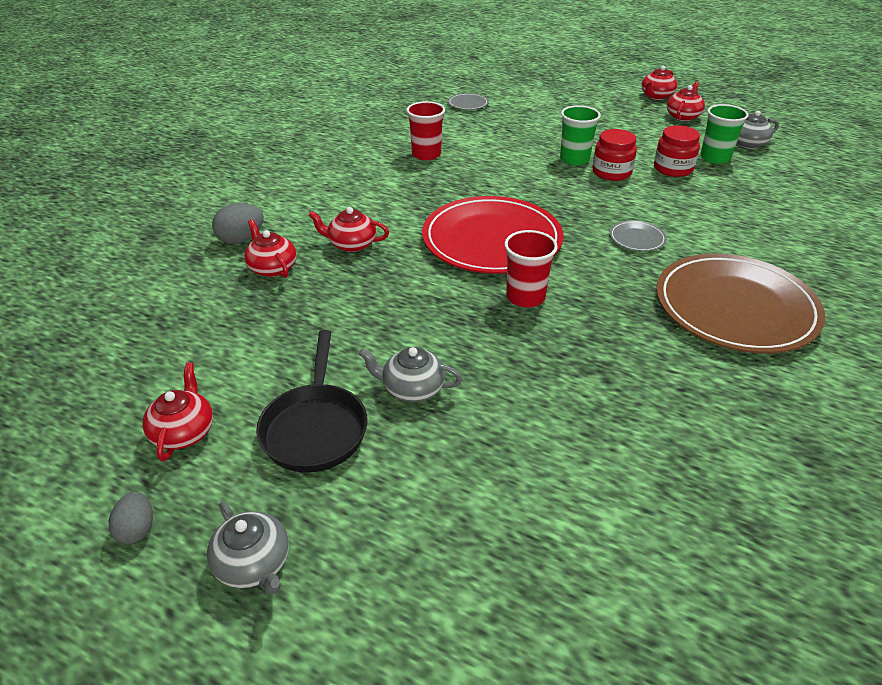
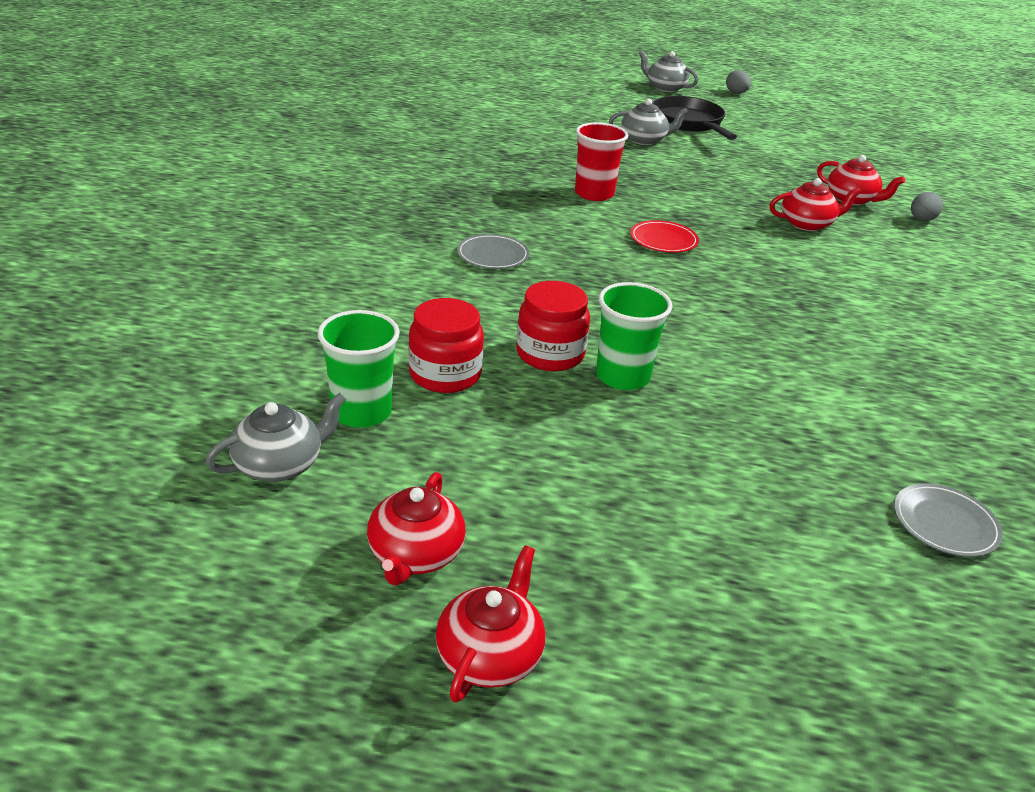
camera: 160 degrees right, 5 degrees down
red teapot [142,363,213,461] -> none
grey egg [212,203,264,244] -> grey egg [911,192,943,221], size x0.66
red cup [406,101,445,160] -> none
red plate [422,196,563,274] -> red plate [630,220,699,253], size x0.40
brown plate [656,254,826,353] -> none

